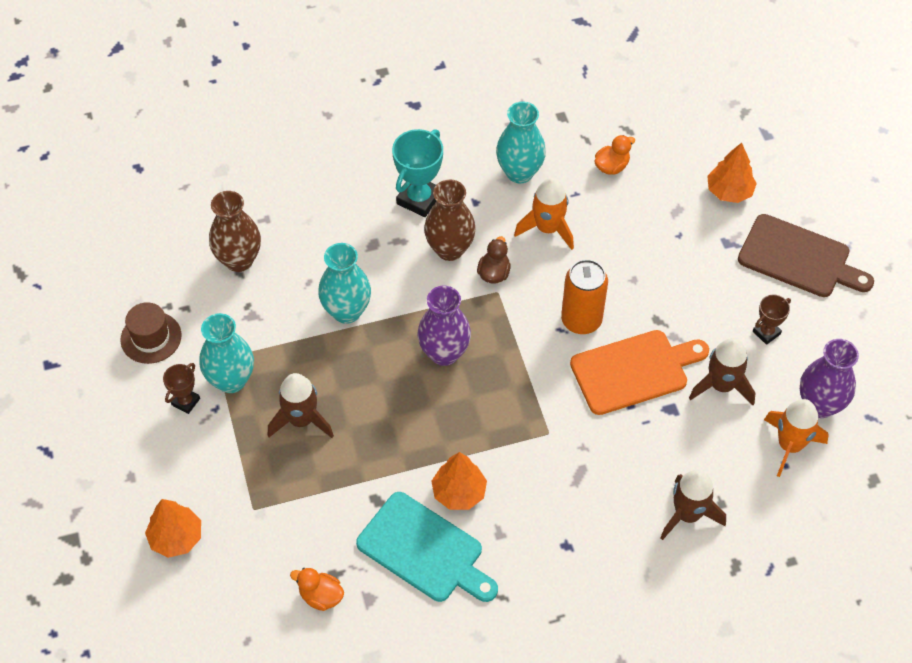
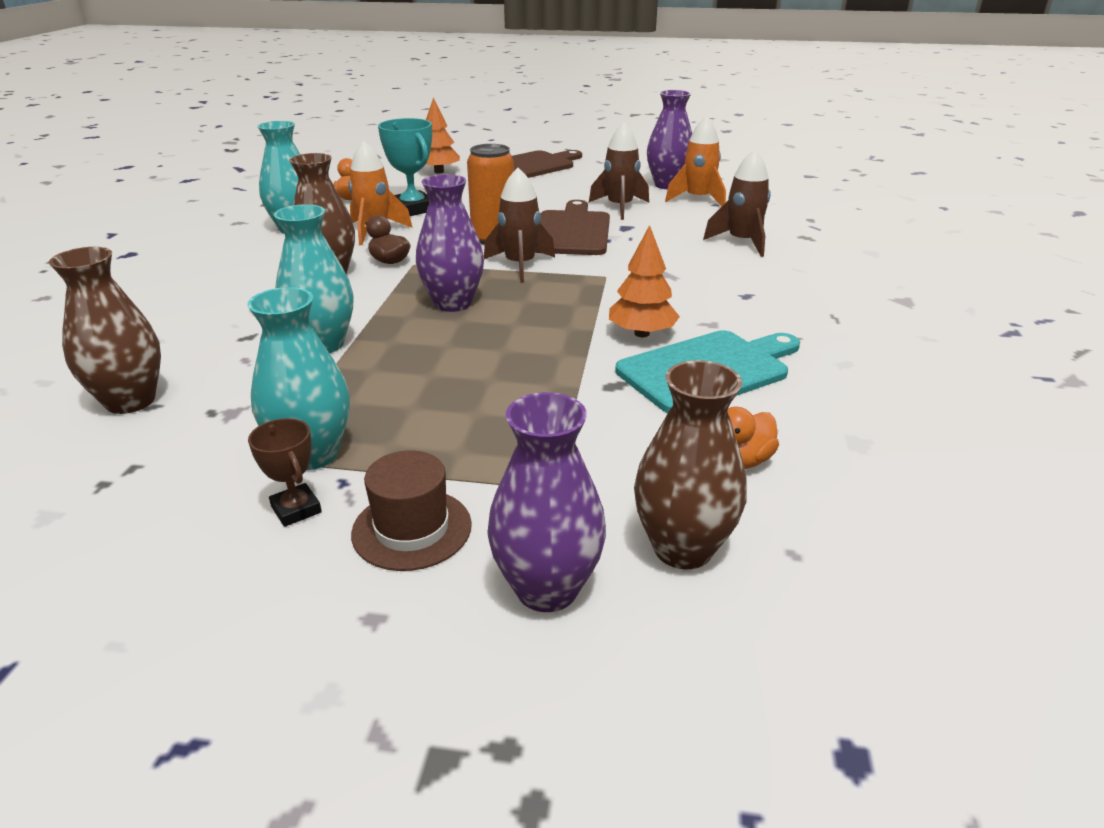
camera: 65 degrees left, 25 degrees down
brown hat [120,302,181,364] -> brown hat moved to [351,450,472,571]
orange tree [145,499,201,558] -> purple vase [487,392,606,612]
brown rocket [268,373,334,438] -> brown rocket moved to [484,168,555,283]
turquoise trophy [392,129,443,217] -> turquoise trophy moved to [378,118,432,216]
orange cutting board [570,330,709,415] -> brown cutting board [535,200,610,255]
brown trophy [753,294,791,345] -> none
none -> brown vase [634,360,747,569]

